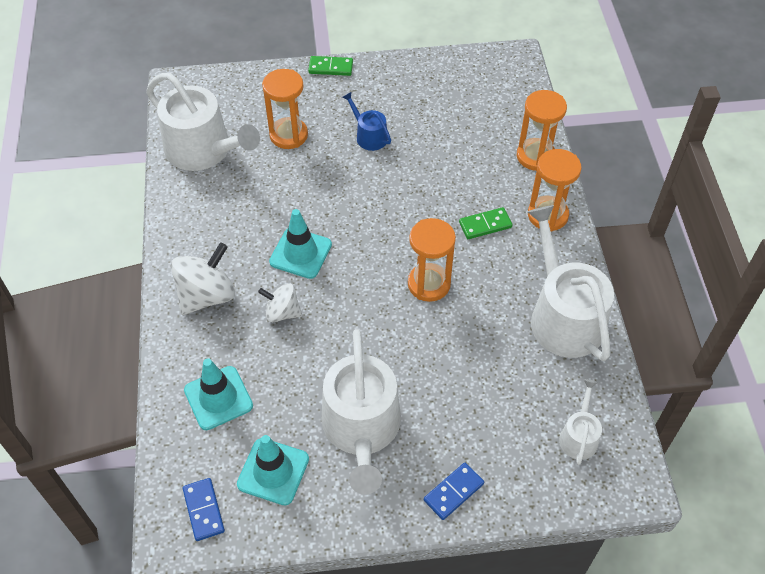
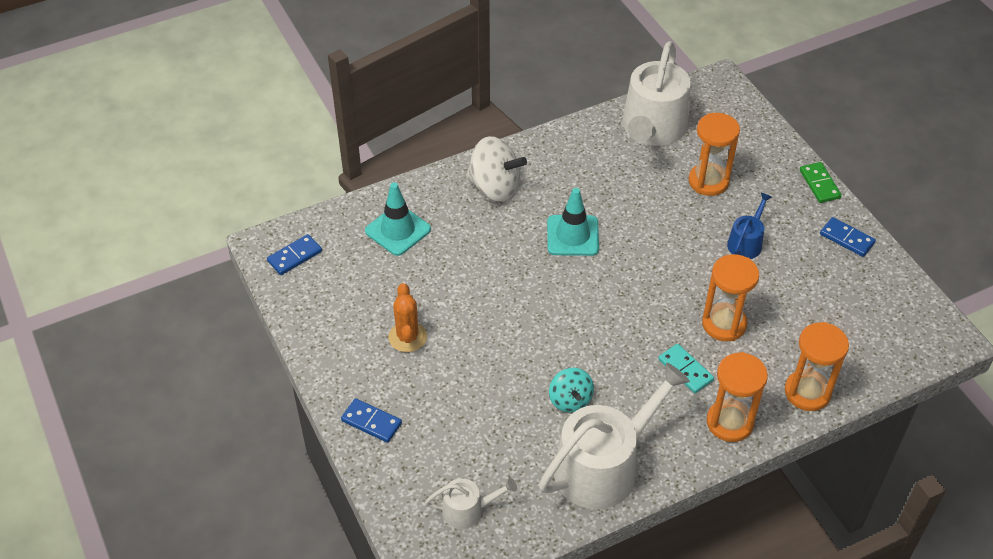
camera: 70 degrees right, 5 degrees down
turquoise traffic cone [237,435,309,505] -> none
white spinning top [258,283,302,322] -> none
white watering can [322,329,401,494] -> orange cactus [388,283,427,352]
orange hourglass [408,218,456,302] -> orange hourglass moved to [702,254,759,341]
green domino [459,207,512,239] -> turquoise domino [658,344,714,393]
none -> turquoise spinning top [549,368,594,412]
none -> blue domino [820,217,876,257]

